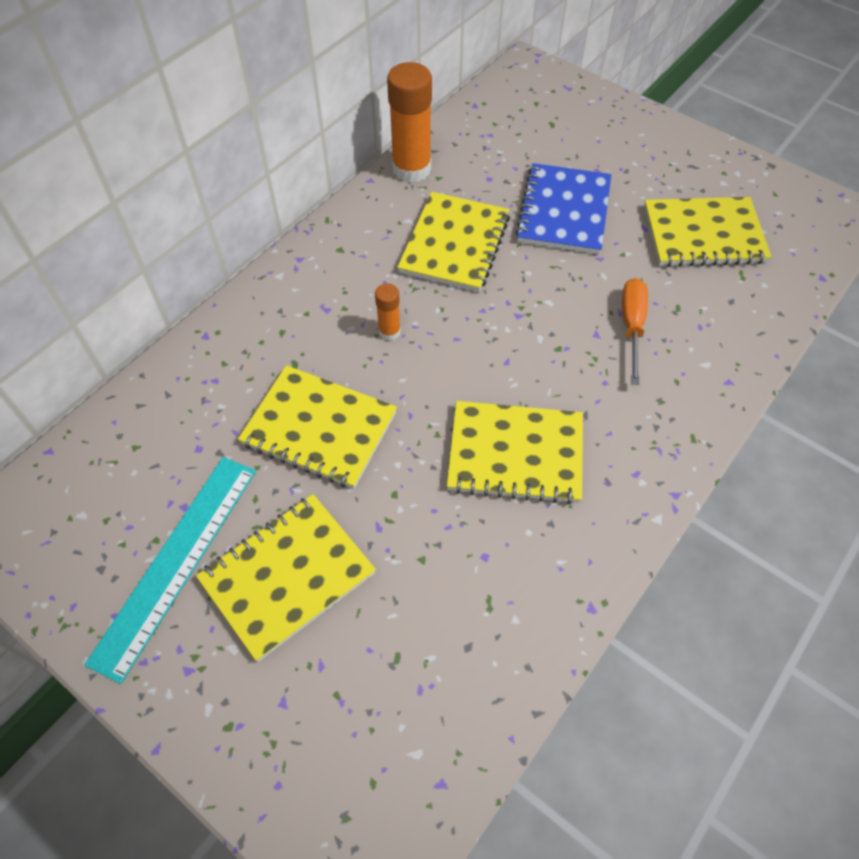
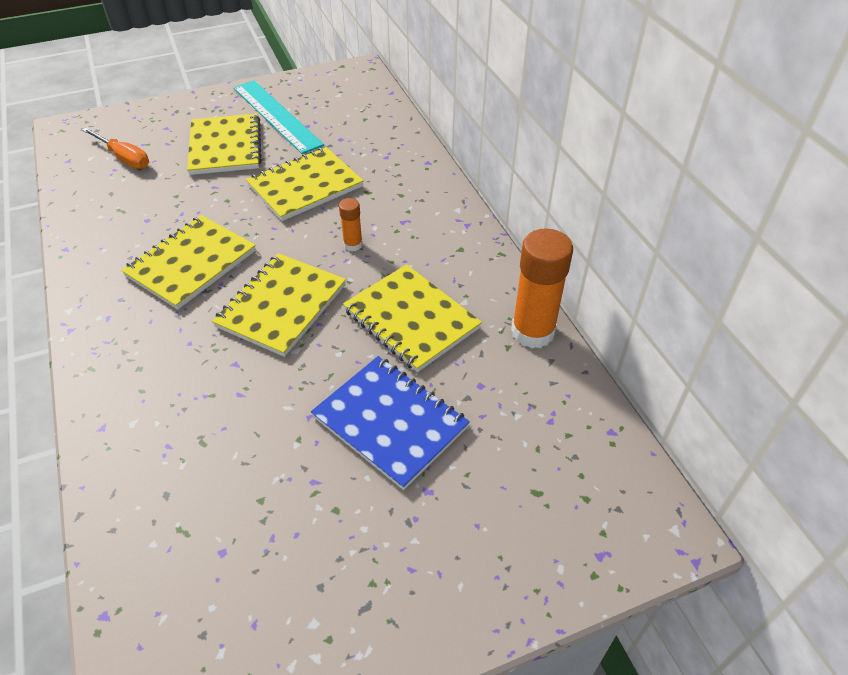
camera: 120 degrees right, 10 degrees down
orange screwdriver [622,278,648,385] -> orange screwdriver moved to [82,127,149,169]
yellow notebook [644,197,771,267] -> yellow notebook moved to [212,253,346,357]

